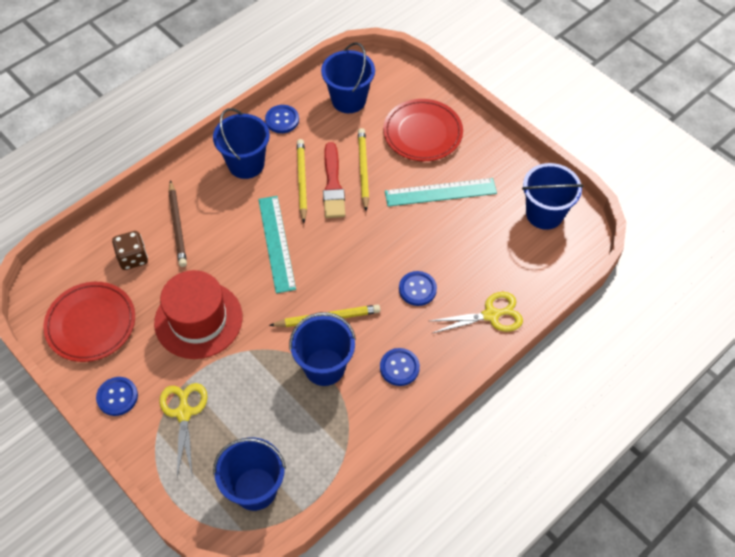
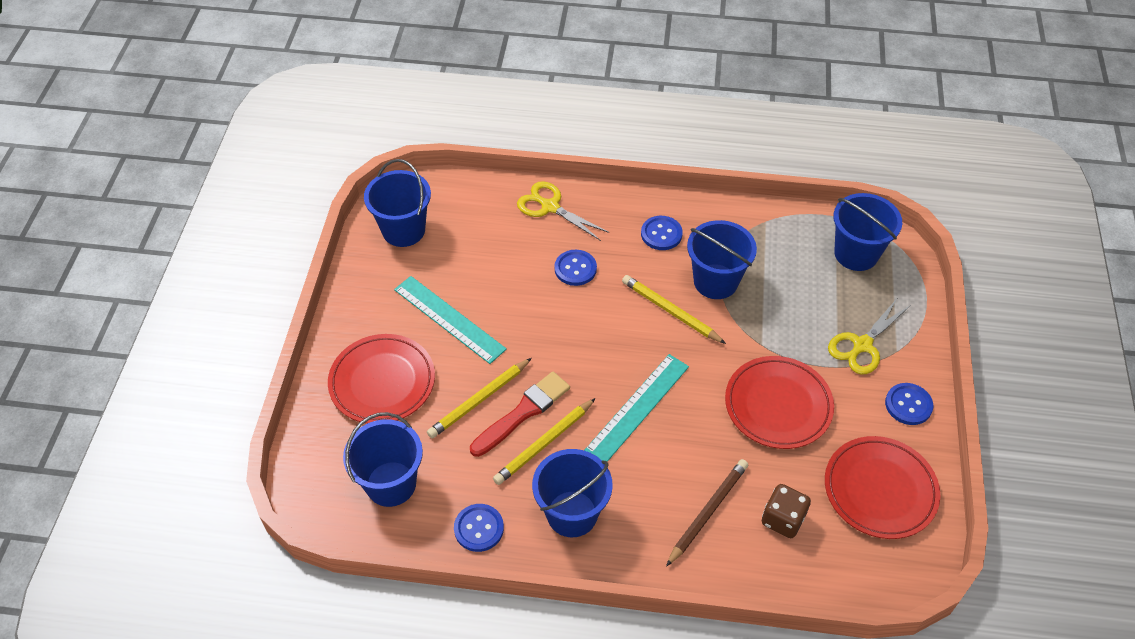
camera: 130 degrees left, 5 degrees down
red hat [154,270,243,359] -> red plate [725,356,834,449]

